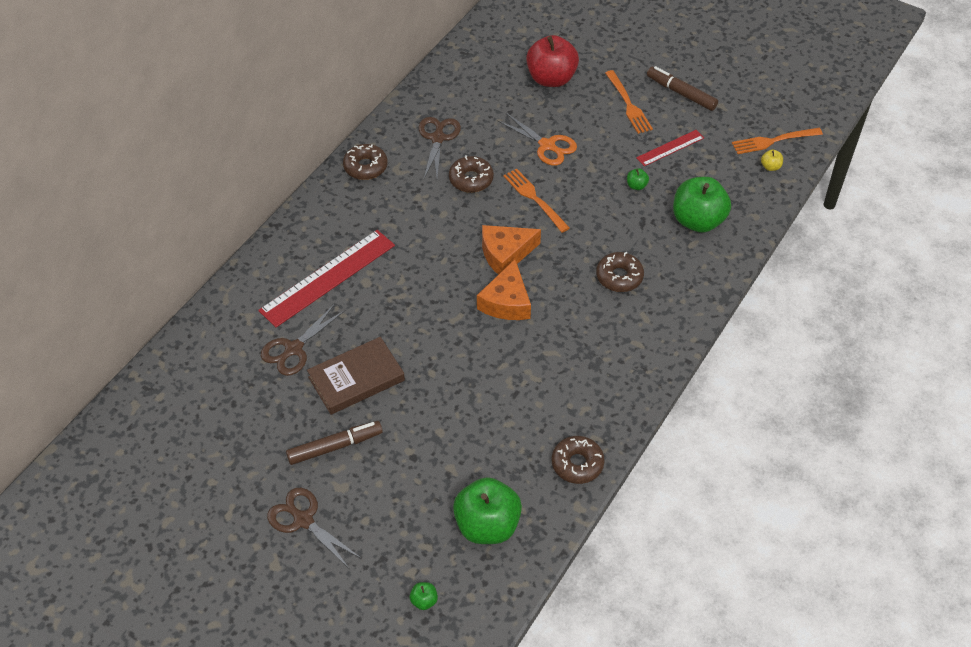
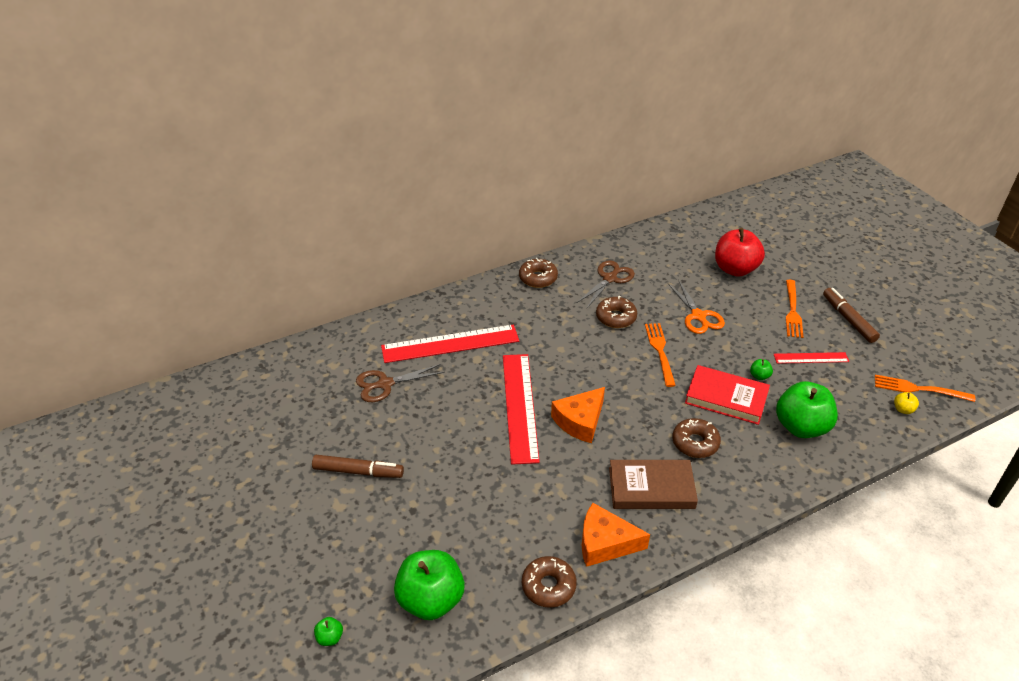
camera: 30 degrees right, 10 degrees down
brown scissors [267,488,362,568] -> none
brown book [307,337,405,415] -> brown book moved to [609,460,698,509]
orange cheese [482,225,541,275] -> orange cheese moved to [582,503,650,567]
none -> red ruler [503,354,540,464]
none -> red book [685,365,770,425]

